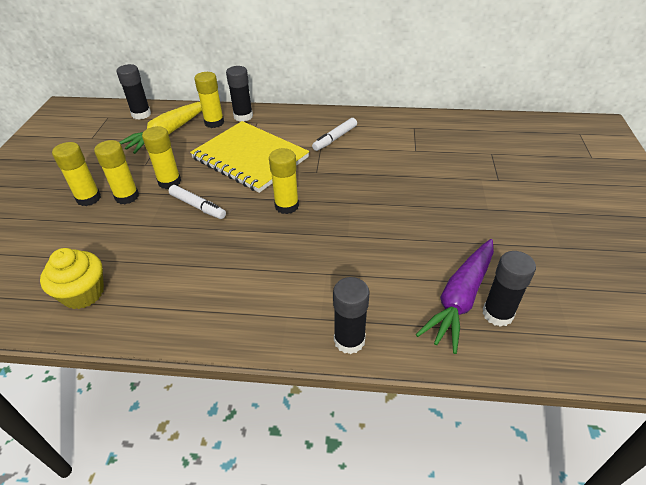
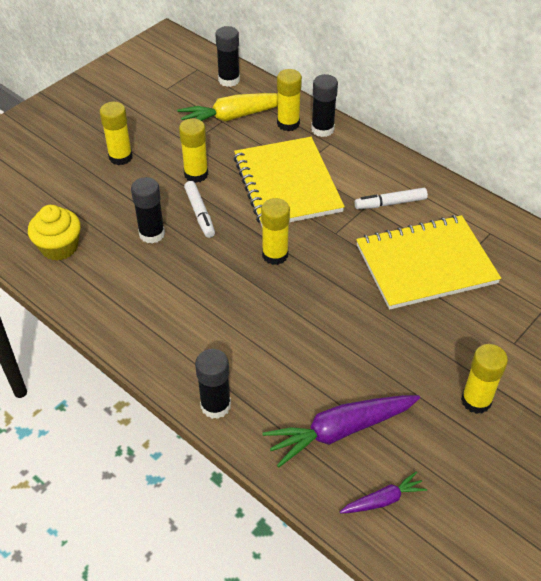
camera: 35 degrees right, 5 degrees up
yellow glue stick [94,140,139,204] -> yellow glue stick moved to [461,344,508,414]
black glue stick [482,251,536,327] -> black glue stick moved to [131,177,165,243]
none -> purple carrot [340,471,427,513]
none -> yellow notebook [356,215,501,310]

